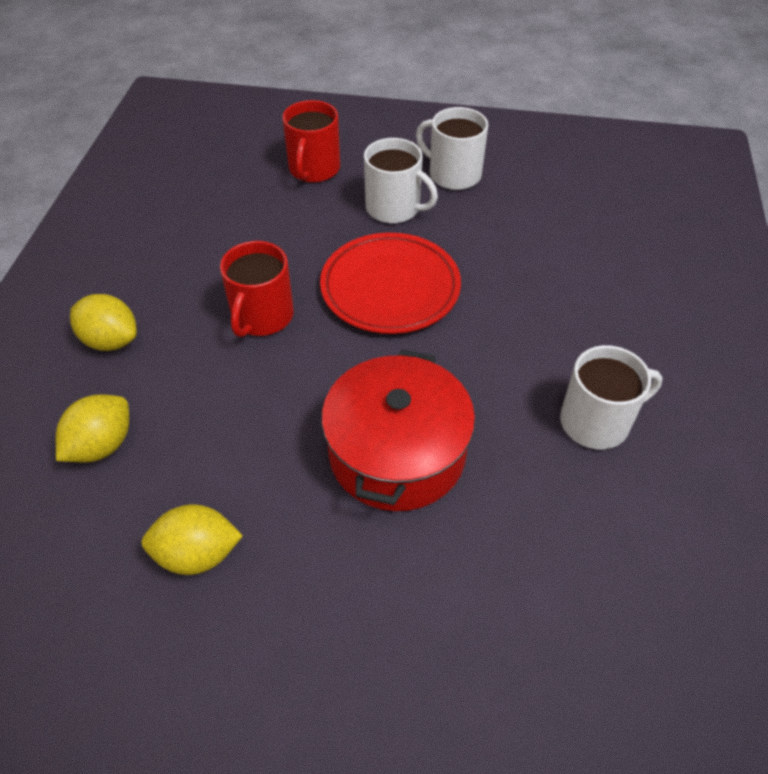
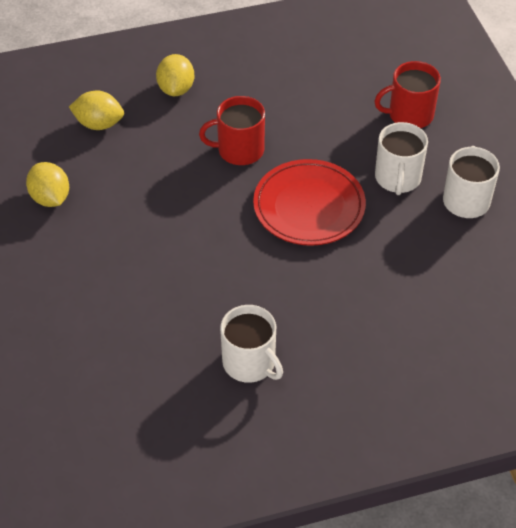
camera: 65 degrees right, 0 degrees up
red pot [322,350,475,511] -> none

